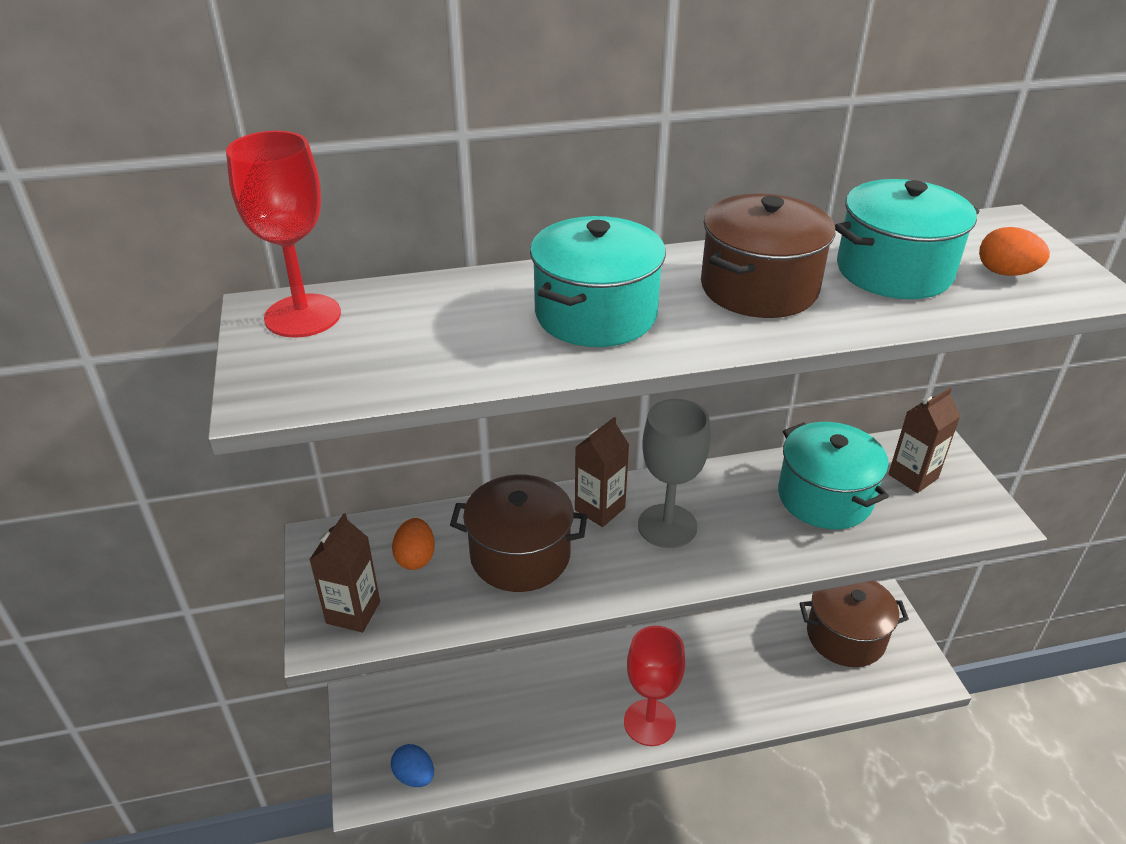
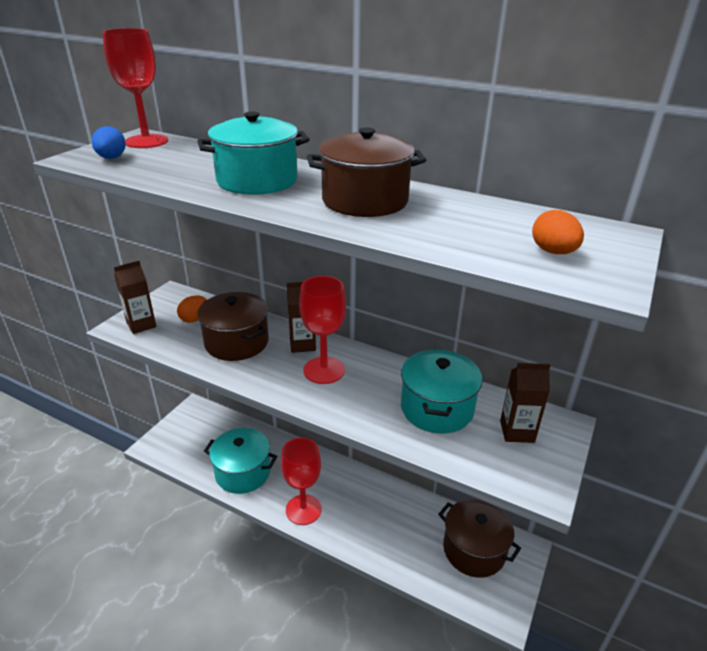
camera: 40 degrees right, 5 degrees down
blue egg [391,744,434,787] -> blue egg moved to [92,126,126,159]
grey goblet [638,399,710,548] -> red goblet [299,276,346,384]
turquoise pot [835,179,980,299] -> turquoise pot moved to [204,428,277,494]

